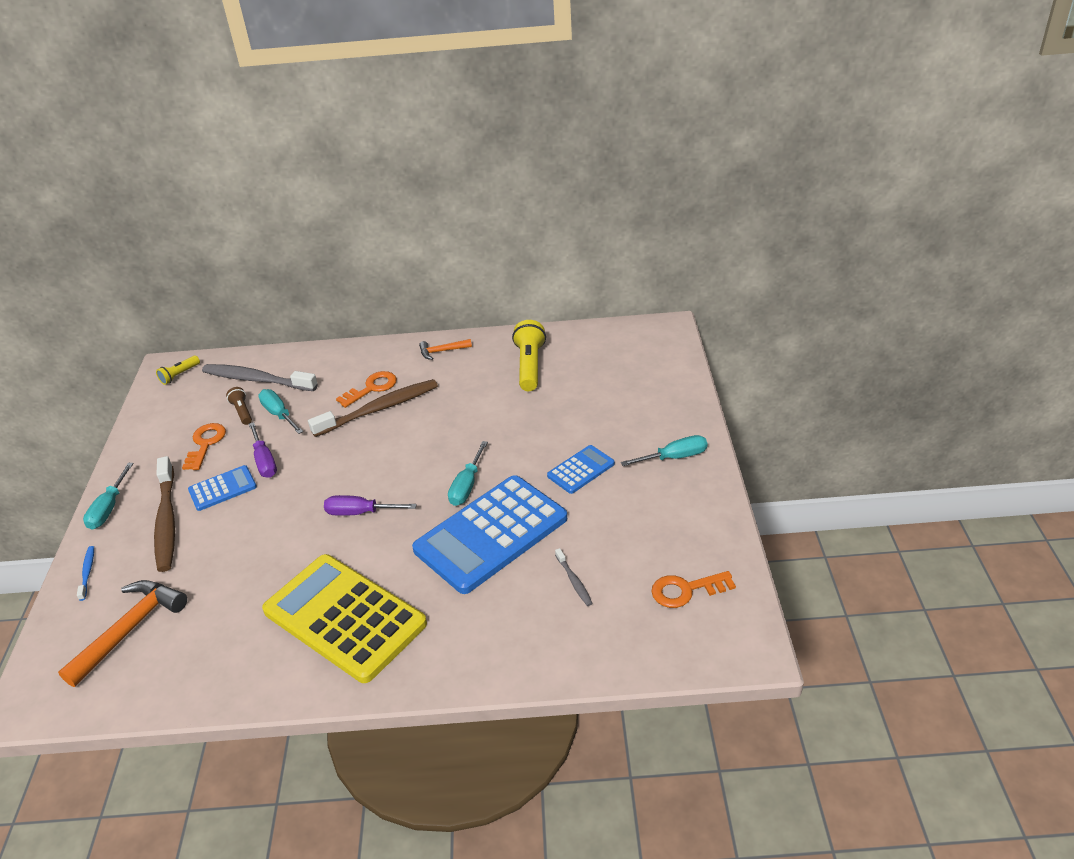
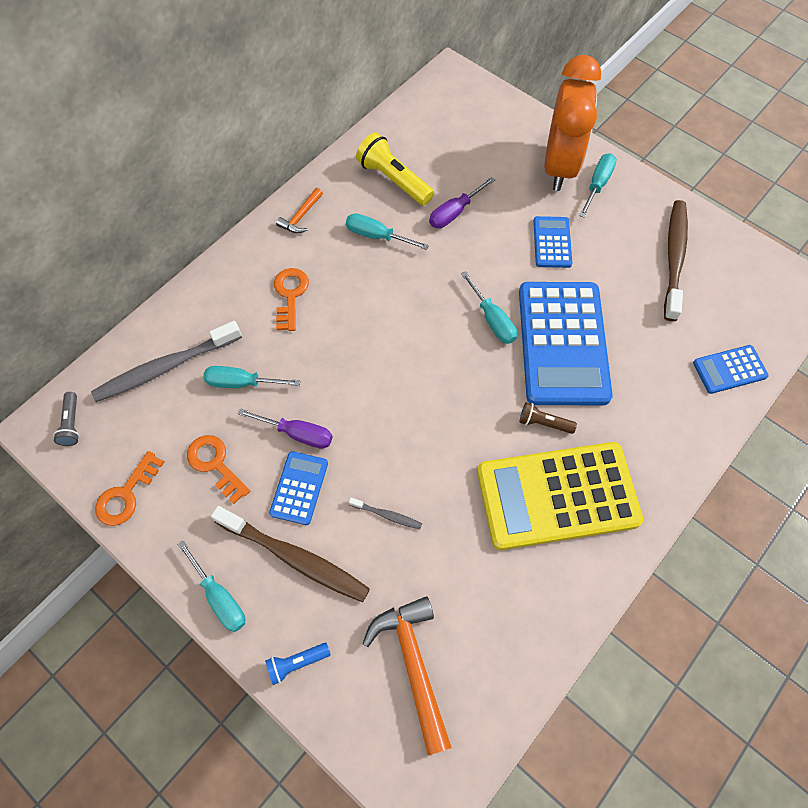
camera: 50 degrees left, 25 degrees up
blue toothbrush [77,546,94,601] -> blue flashlight [265,643,331,685]
yellow flashlight [156,356,200,385] -> grey flashlight [53,392,79,446]
brown flashlight [226,387,252,425] -> brown flashlight moved to [520,402,577,434]
brown toothbrush [308,379,438,437] -> brown toothbrush moved to [664,200,688,321]
purple screwdriver [324,495,417,516] -> purple screwdriver moved to [429,177,495,228]
grey toothbrush [555,548,593,606] -> grey toothbrush moved to [349,498,422,529]
orange key [651,571,736,608] -> orange key moved to [95,451,164,526]
none -> turquoise screwdriver [346,213,429,250]
none -> orange clock [544,55,601,191]
none -> blue calculator [693,345,769,394]

